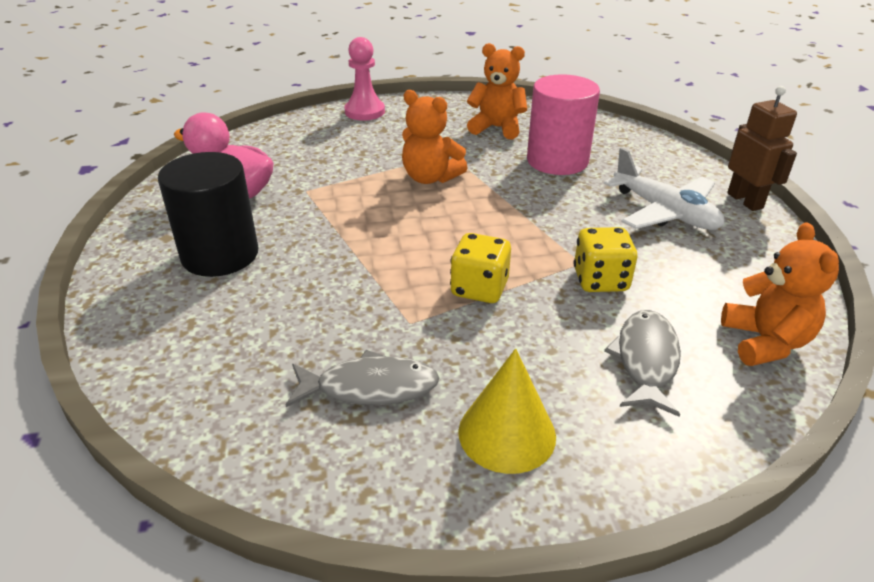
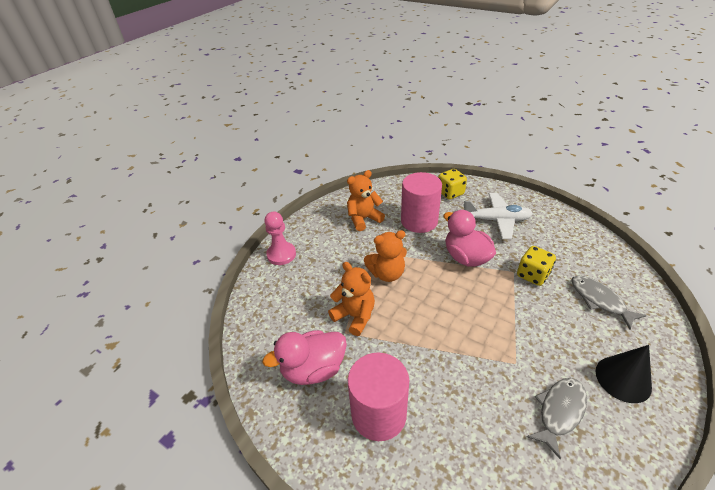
camera: 45 degrees left, 5 degrees up
black cylinder [158,152,259,277] -> pink cylinder [348,353,409,441]
yellow dice [450,233,511,303] -> yellow dice moved to [438,169,467,200]
yellow cone [458,348,556,474] -> black cone [595,345,652,403]
orange teddy bear [721,223,839,366] -> orange teddy bear moved to [328,262,375,336]
brown robot [727,86,797,211] -> none
none -> pink duck [443,210,496,267]

